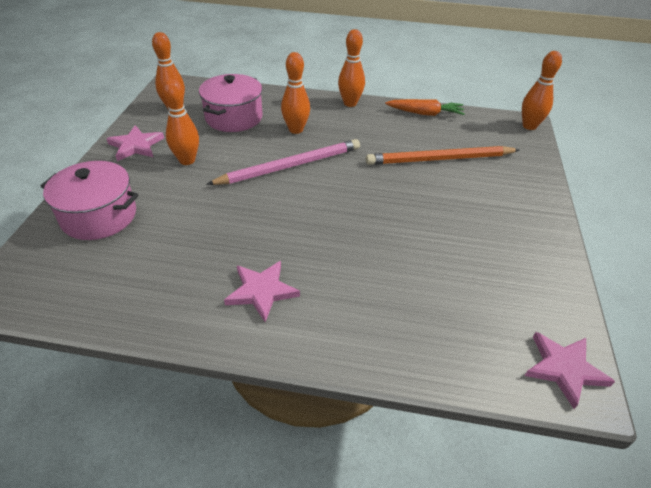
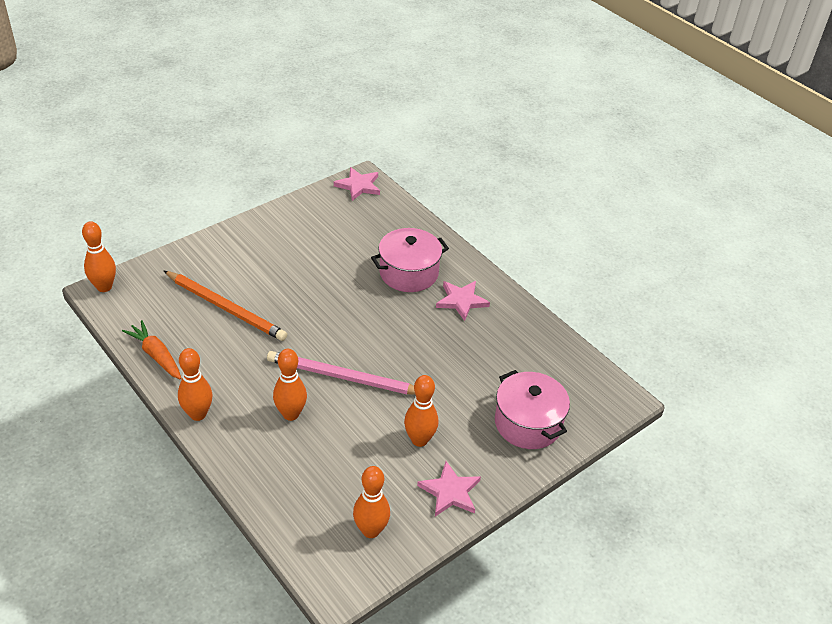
camera: 140 degrees left, 0 degrees up
pink pot [199,74,262,132] -> pink pot moved to [371,228,449,292]

